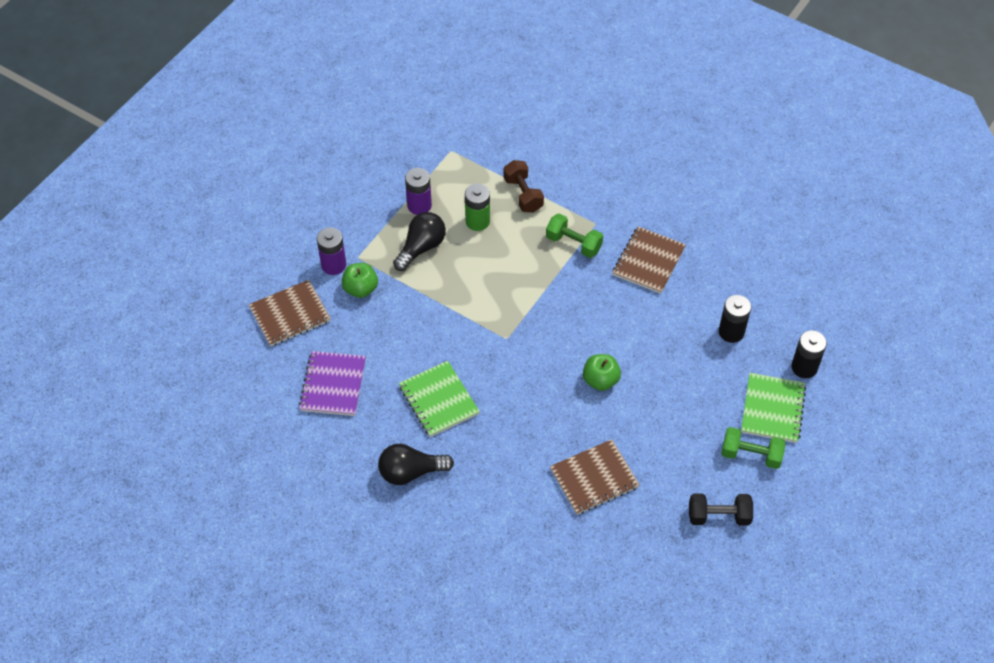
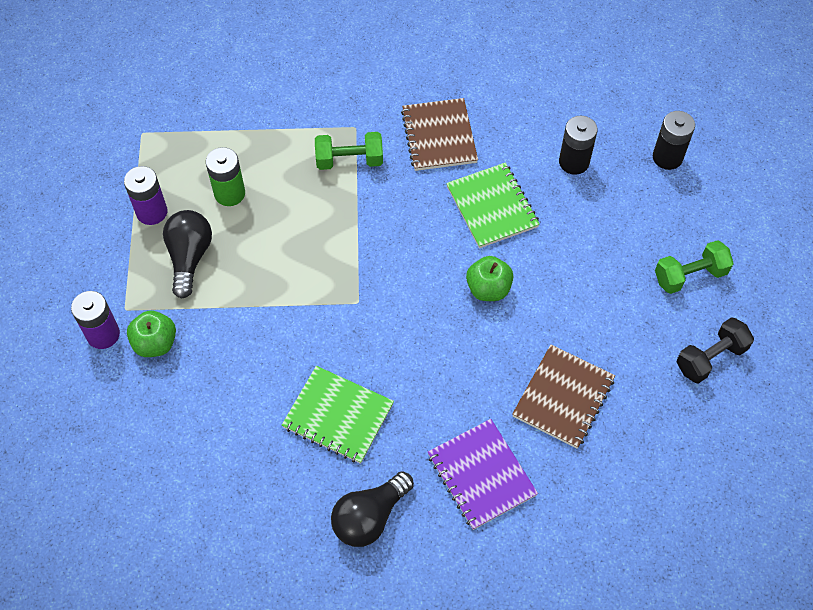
camera: 35 degrees left, 5 degrees up
brown notebook [249,280,331,346] -> none
purple notebook [299,351,366,416] -> purple notebook moved to [428,419,538,530]
brown dumbbell [504,160,544,212] -> none
green notebook [741,373,806,443] -> green notebook moved to [446,163,540,248]

